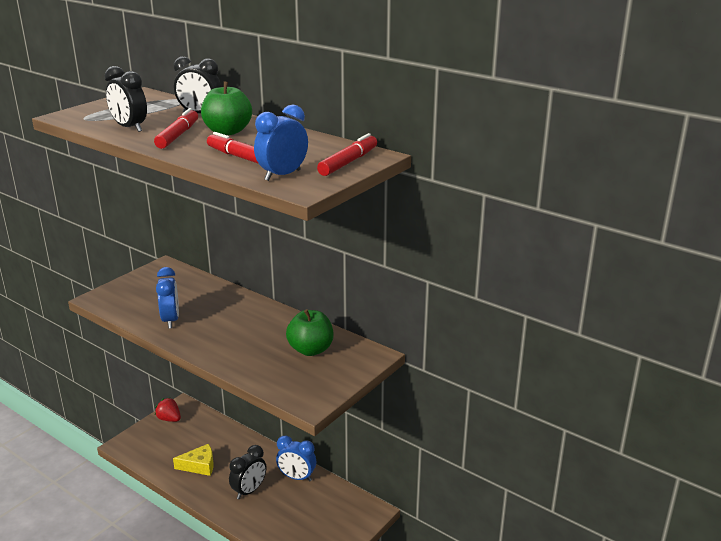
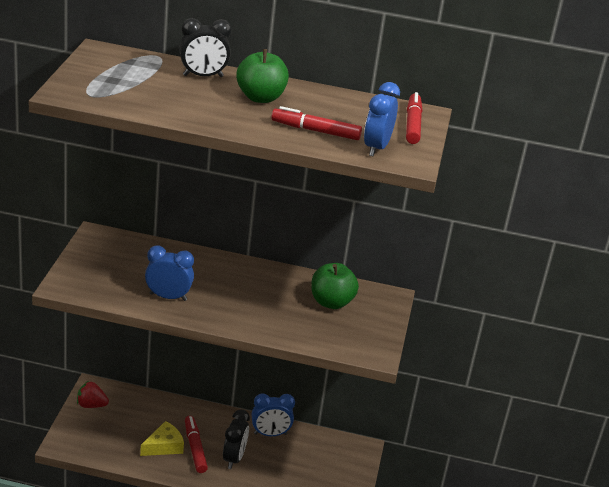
camera: 30 degrees left, 5 degrees up
black clock [105,66,147,132] -> none
red marker [154,108,198,149] -> red marker moved to [185,416,208,473]
blue clock [156,267,179,329] -> blue clock turned 45 degrees counterclockwise [145,245,194,301]

